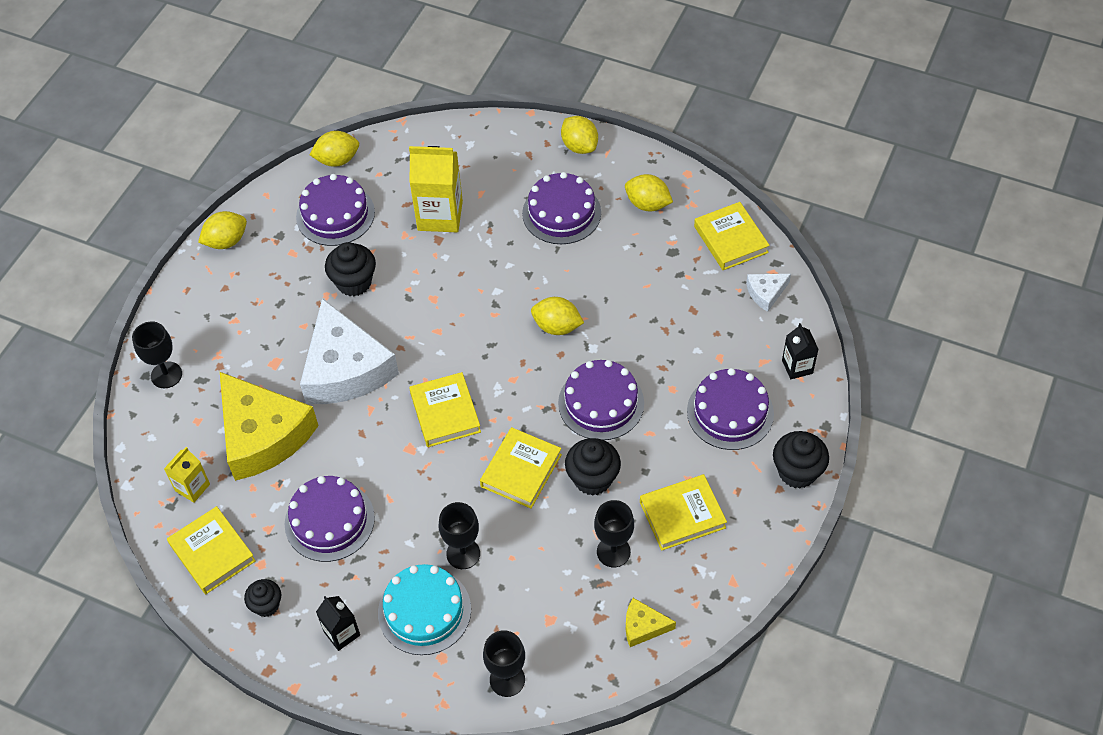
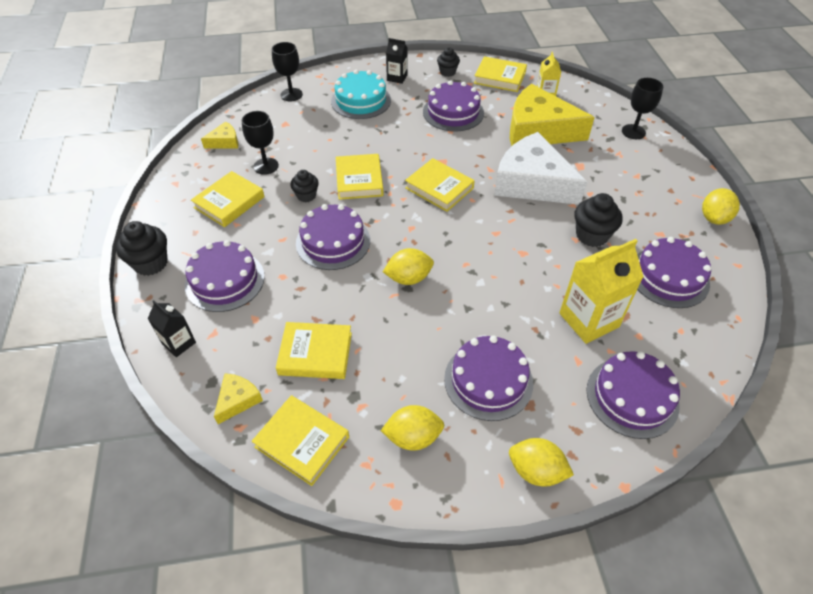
camera: 145 degrees right, 5 degrees down
yellow lemon [309,131,359,167] -> none
black goblet [439,502,480,569] -> none
black cupcake [565,438,621,496] -> black cupcake [290,170,319,202], size x0.64
white cheese [746,274,791,312] -> yellow cheese [214,373,263,424]
none -> yellow book [276,322,352,379]
none -> purple cake [586,351,680,439]

